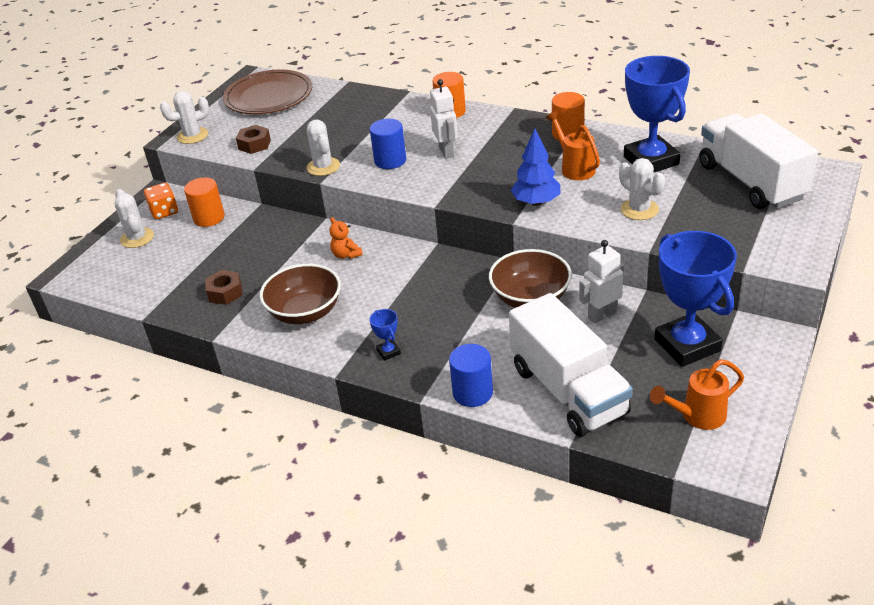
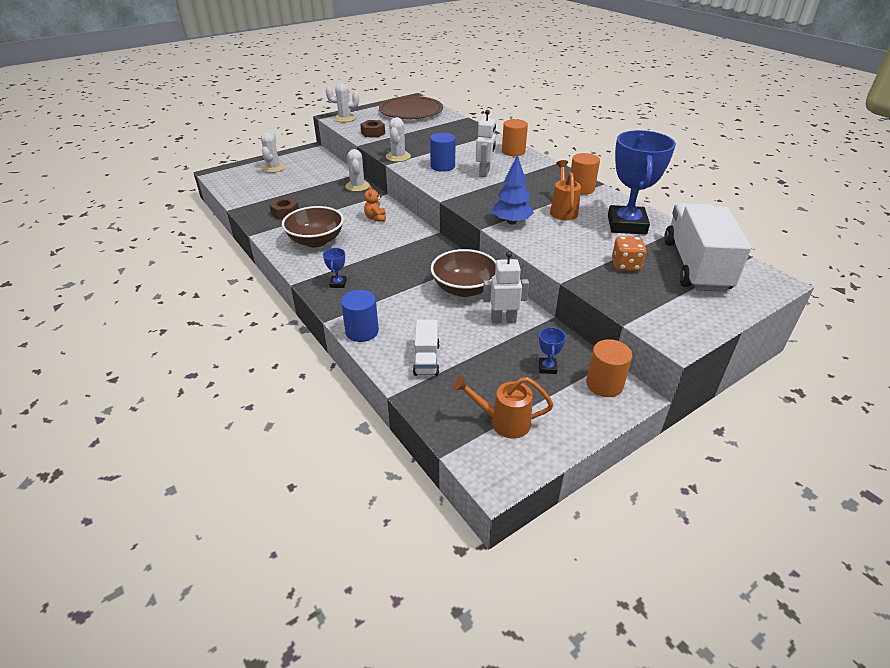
camera: 25 degrees right, 0 degrees up
orange dice [144,183,178,219] -> orange dice moved to [612,236,646,271]
orange cylinder [184,177,225,227] -> orange cylinder moved to [586,339,632,397]
white truck [509,293,633,437] -> white truck [413,320,440,376], size x0.48
white cactus [619,158,665,220] -> white cactus moved to [345,149,370,192]
blue trophy [654,231,737,367] -> blue trophy [539,327,566,374], size x0.40

